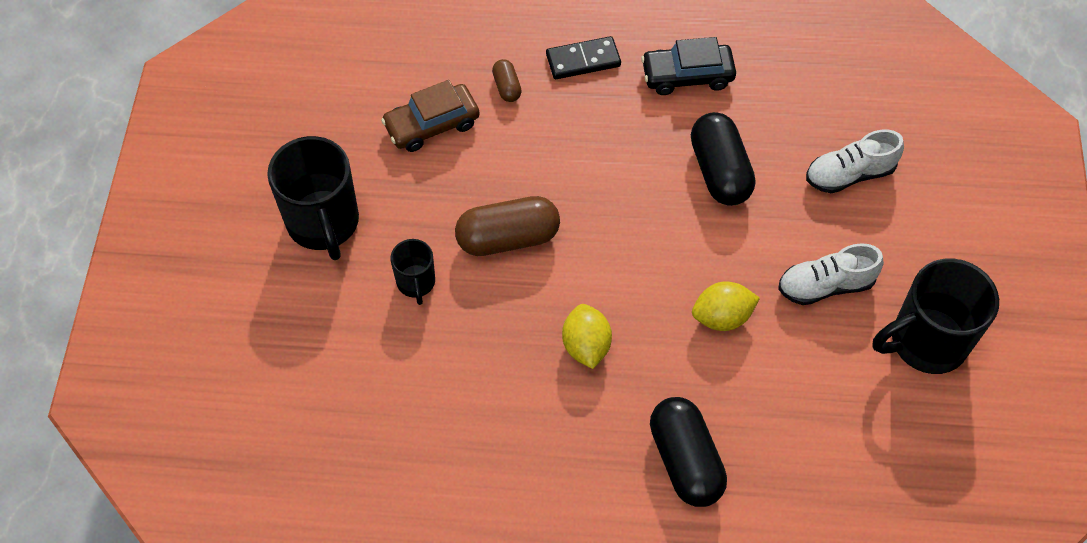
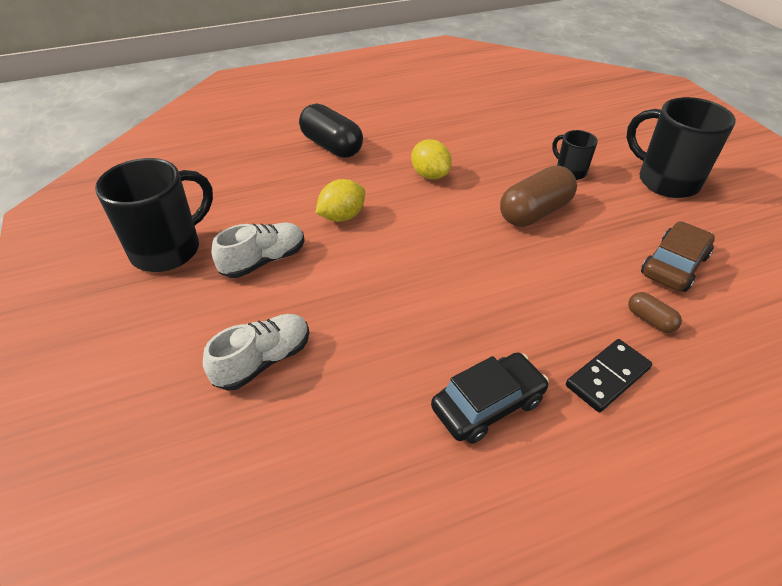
camera: 155 degrees right, 15 degrees down
black capsule [691,112,755,206] -> none

